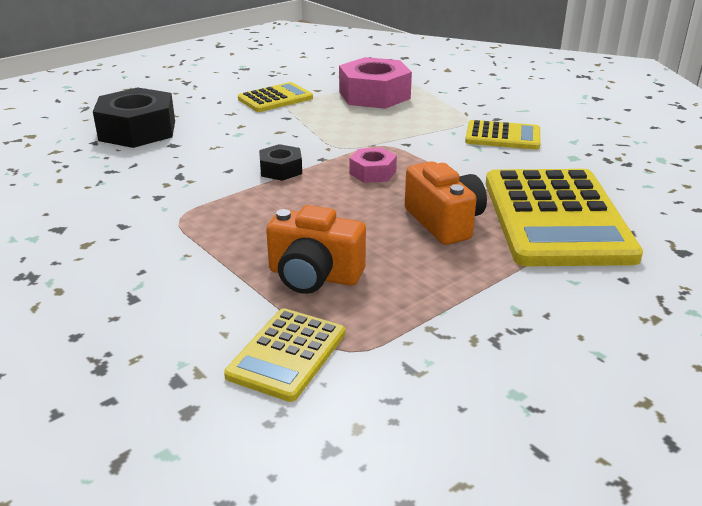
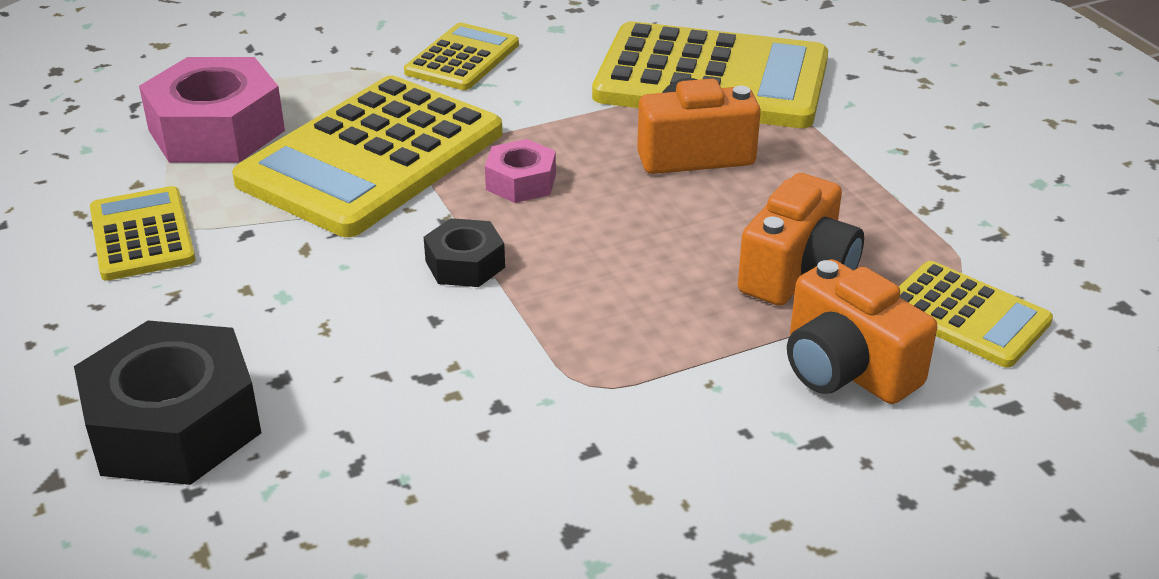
camera: 75 degrees left, 5 degrees up
none -> yellow calculator [232,76,502,237]
none -> orange camera [787,259,937,404]

